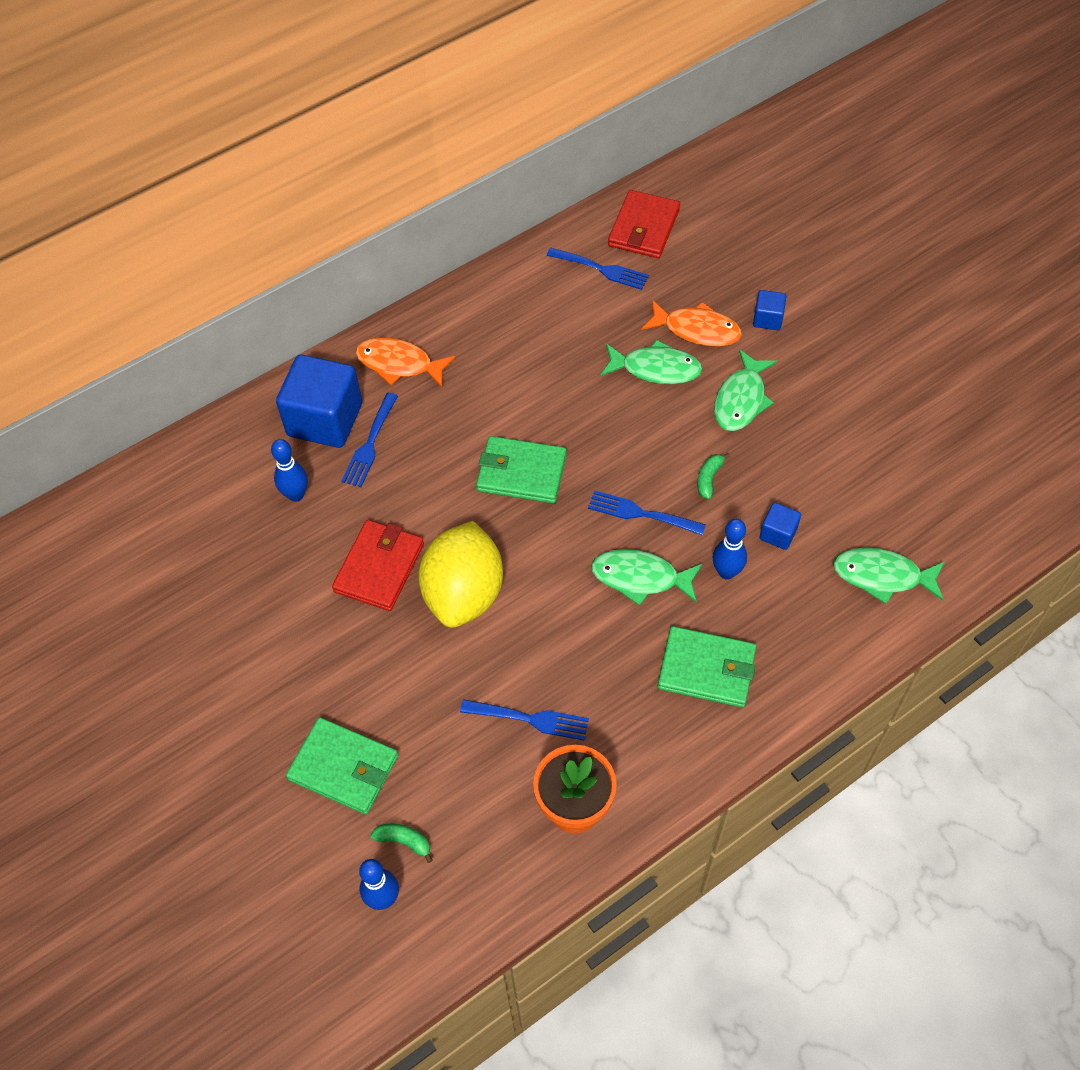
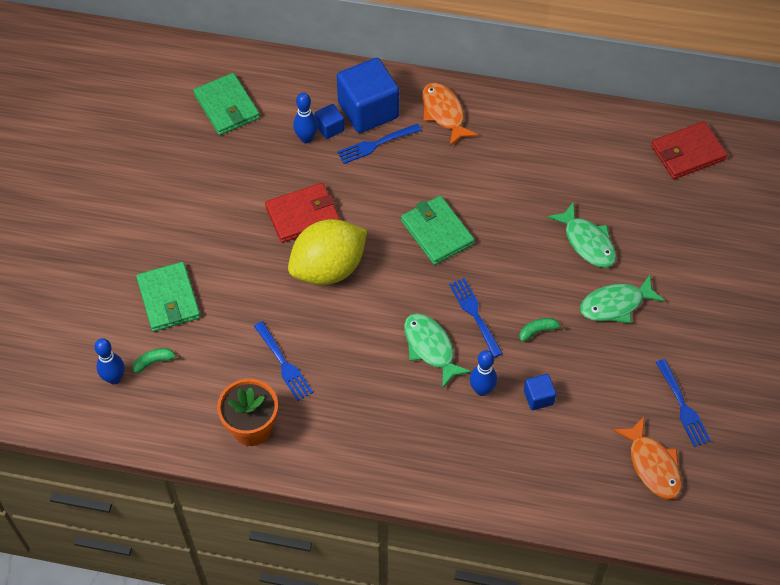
camera: 45 degrees right, 0 degrees up
green banana [370,824,433,863] -> green banana turned 90 degrees counterclockwise [133,348,181,373]
blue fork [547,248,649,290] -> blue fork moved to [656,359,711,447]
orange fish [641,300,742,347] -> orange fish moved to [613,417,682,499]
green wallet [658,626,756,708] -> green wallet moved to [193,73,260,135]
blue cube [753,290,787,330] -> blue cube moved to [315,104,345,139]
green fish [833,547,944,604] -> none

